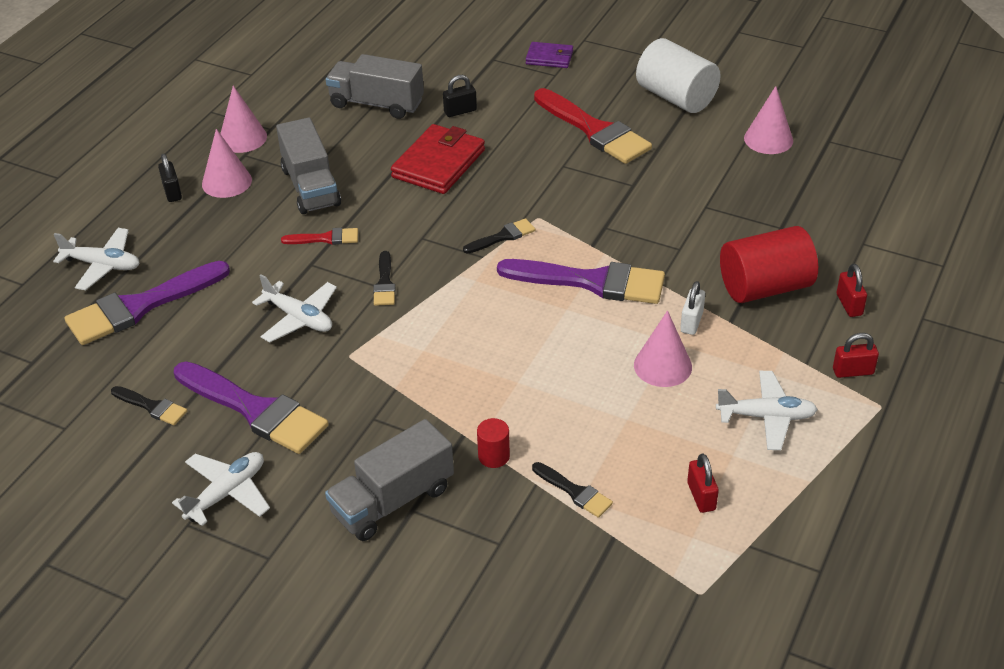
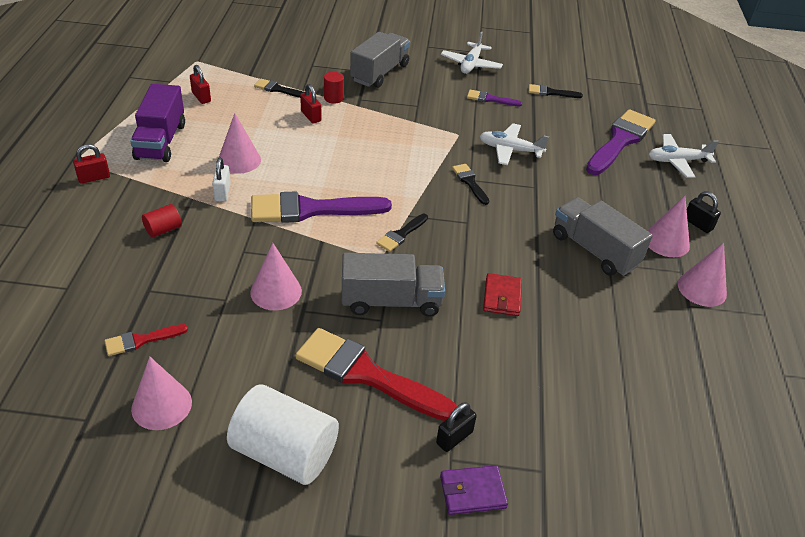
camera: 155 degrees right, 0 degrees up
purple brush [174,361,329,454] -> purple brush [467,90,522,106], size x0.48
red brush [281,228,358,245] -> red brush moved to [105,324,188,356]
grey truck [326,54,424,119] -> grey truck moved to [341,253,445,317]
red wallet [391,124,485,194] -> red wallet [483,273,522,316], size x0.57
black padlock [443,75,477,117] -> black padlock moved to [436,402,477,452]
white plane [716,371,818,450] -> purple truck [130,84,185,162]
red cylinder [720,226,818,303] -> red cylinder [142,204,182,238], size x0.46
red padlock [837,264,867,317] -> red padlock moved to [300,84,321,123]
none -> pink cone [250,243,302,310]

